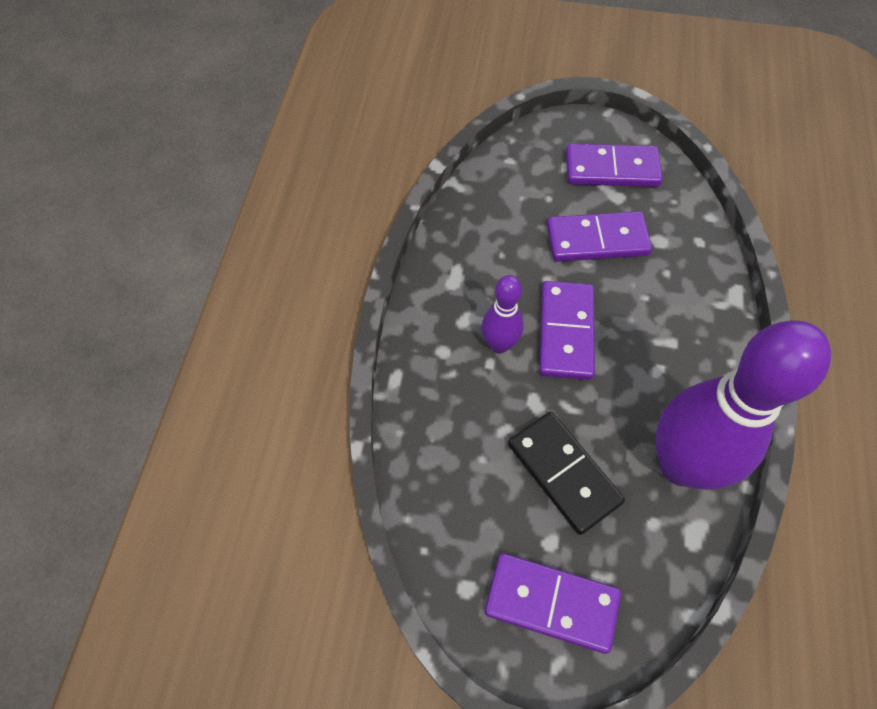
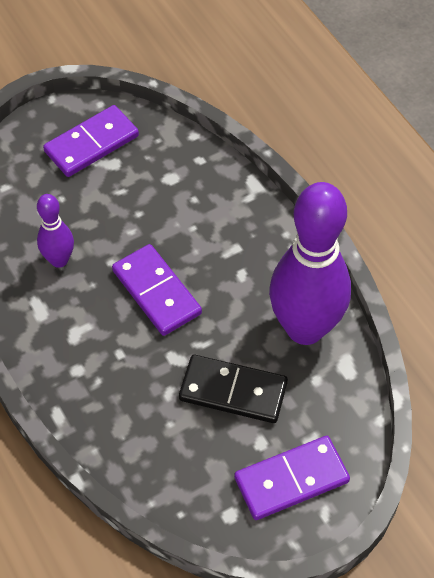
camera: 40 degrees left, 5 degrees down
purple bowling pin [482,275,524,353] -> purple bowling pin moved to [37,194,74,268]
purple domino [547,211,652,262] -> none

